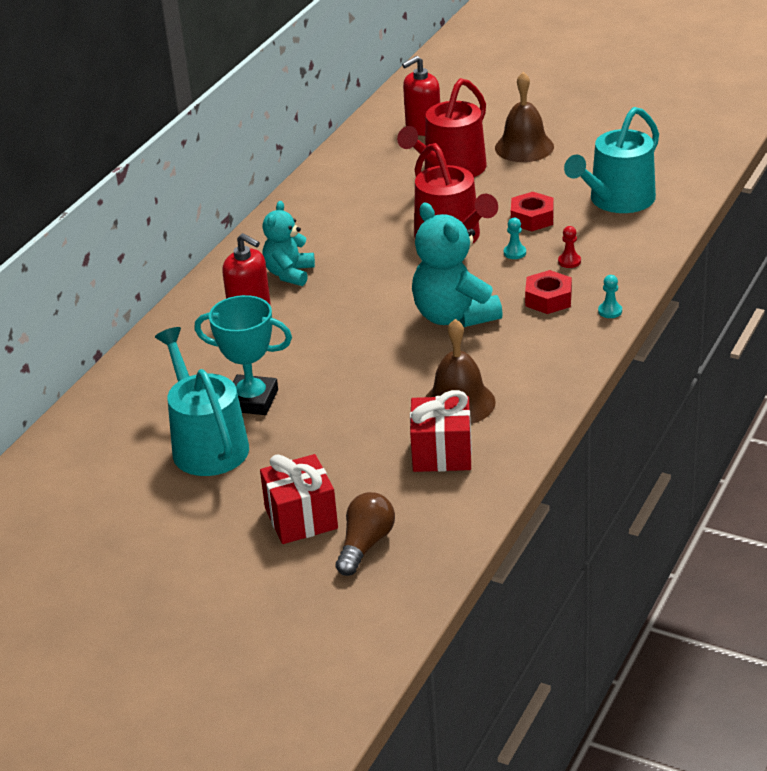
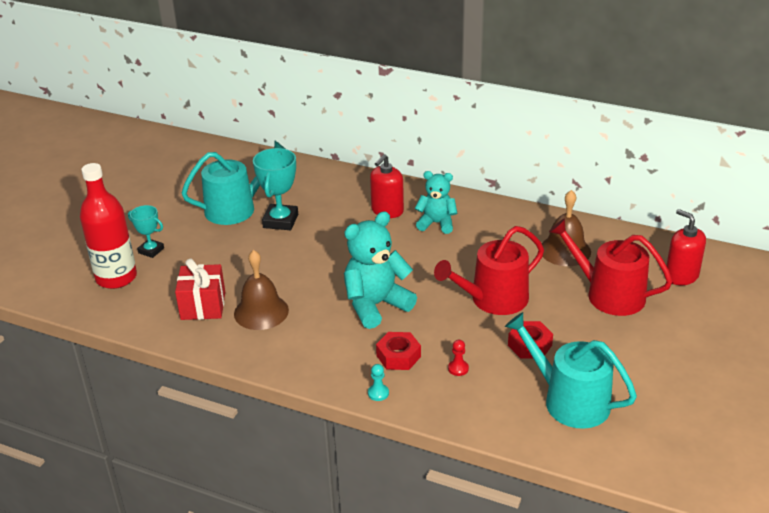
camera: 85 degrees right, 0 degrees up
red gift [260,454,338,544] -> turquoise trophy [128,205,164,258]
brown light bulb [336,492,395,576] -> red bottle [80,163,137,289]
brown bell [495,72,554,162] -> brown bell moved to [542,190,591,266]
turquoise pawn [504,218,526,259] -> none

